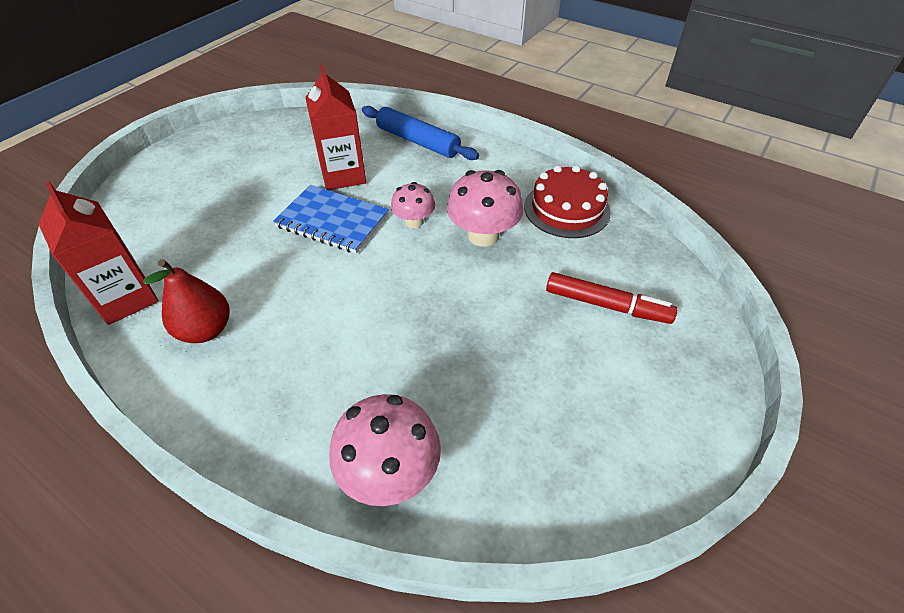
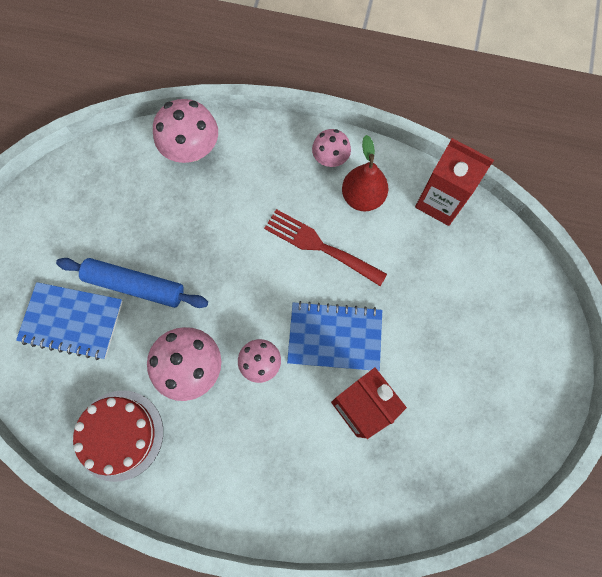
camera: 160 degrees right, 25 degrees up
blue rolling pin [362,106,479,160] -> blue rolling pin moved to [56,258,208,308]
red marker [546,272,677,324] -> blue notebook [16,282,123,360]
none -> red fork [264,209,387,286]
none -> pink mushroom [312,129,351,167]

